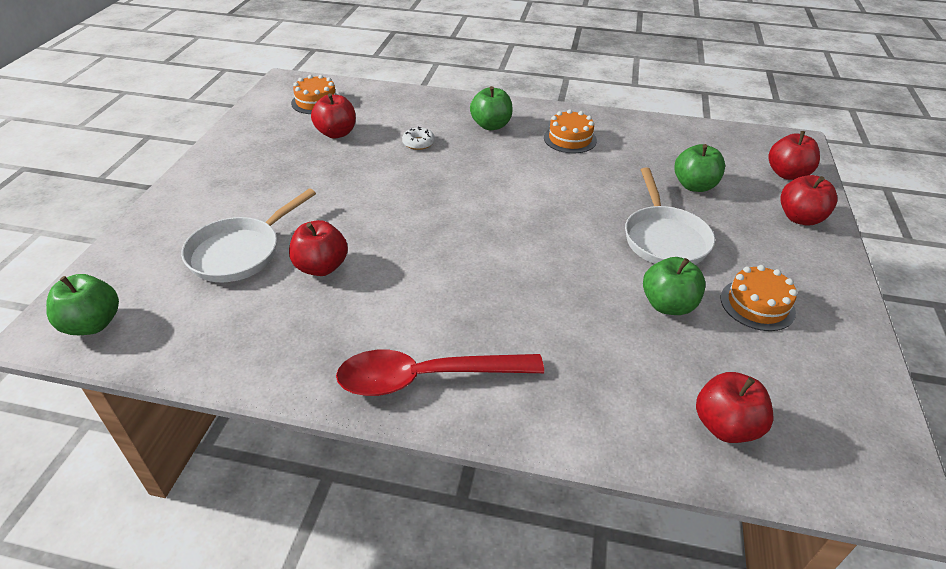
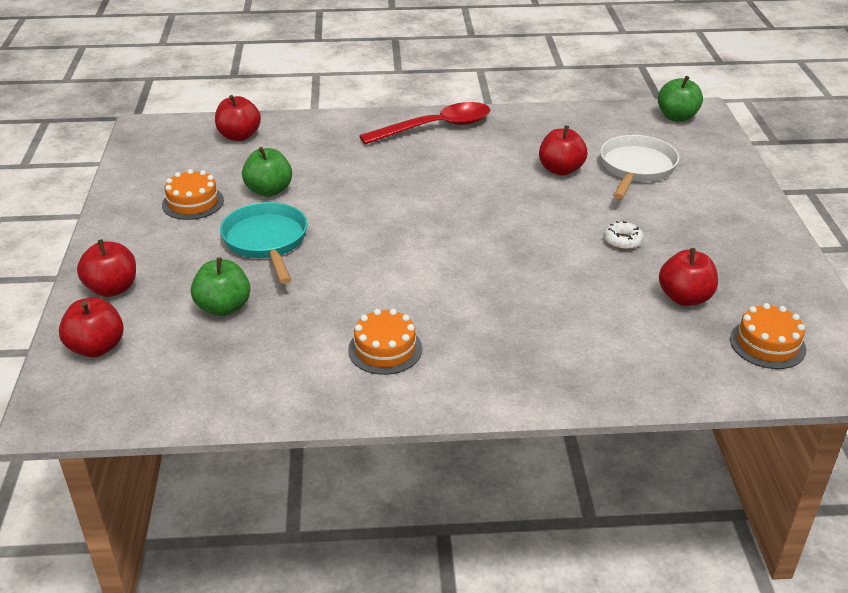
camera: 165 degrees right, 5 degrees down
white donut [402,127,435,150] -> white donut moved to [604,221,644,250]
green apple [470,86,513,130] -> none
white pan [625,167,715,265] -> turquoise pan [220,202,308,284]

